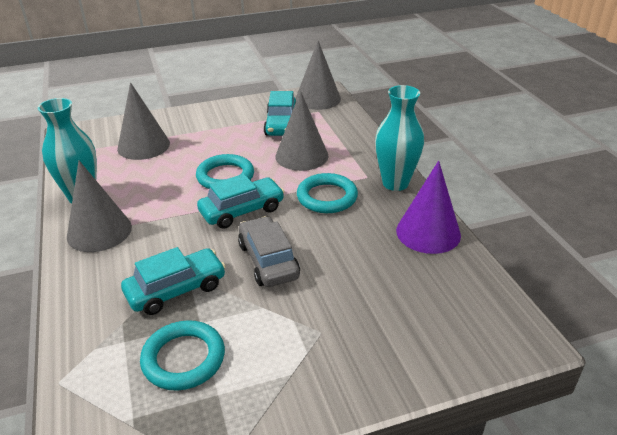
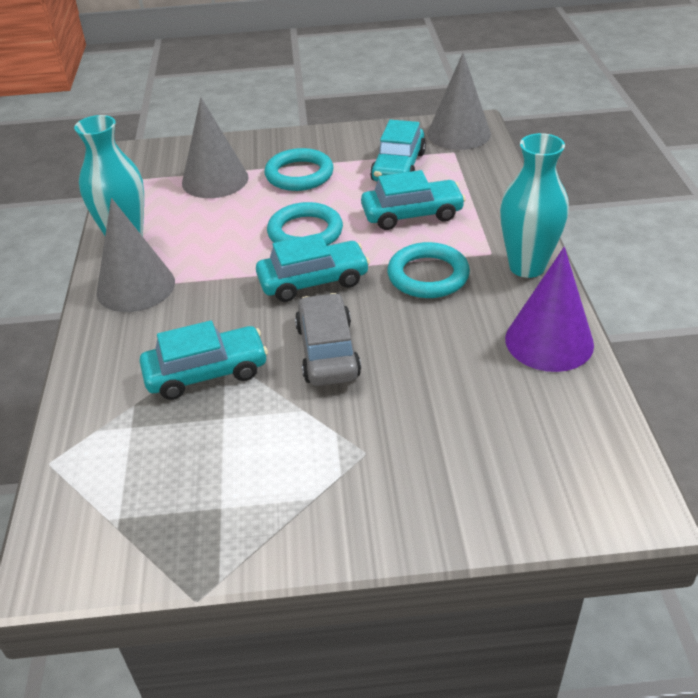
camera: 15 degrees right, 5 degrees up
turquoise ring [140,320,225,391] -> turquoise ring moved to [264,148,334,191]
grey cone [275,91,329,171] -> turquoise car [361,170,466,230]

